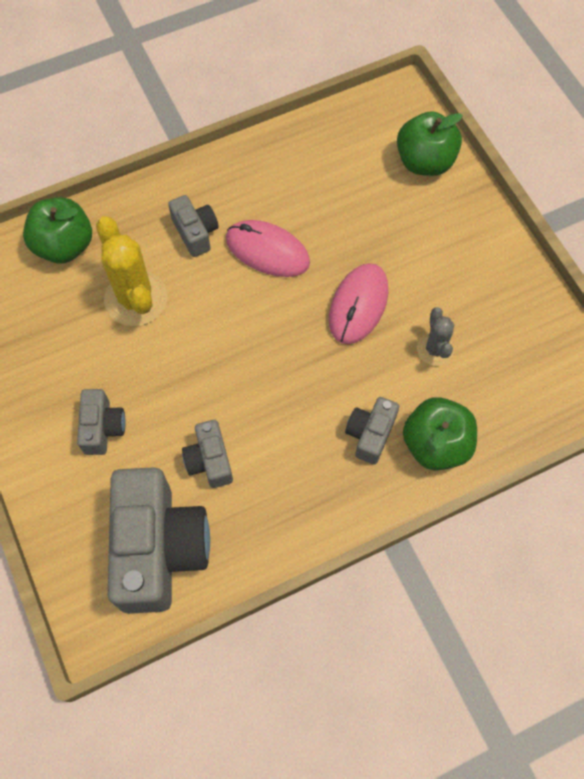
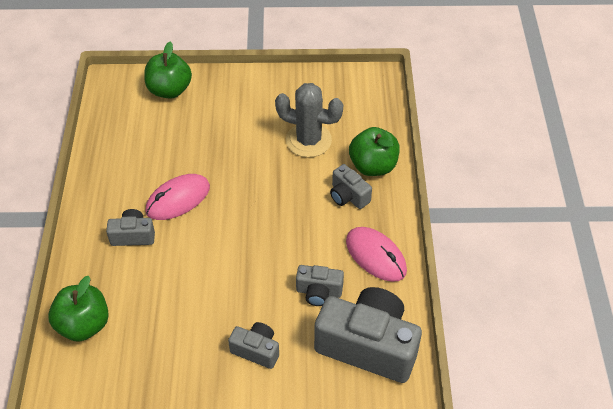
camera: 65 degrees left, 15 degrees down
yellow cactus [96,216,167,326] -> none
pink mouse [329,263,388,344] -> pink mouse moved to [346,227,407,282]
grey cactus [417,307,454,366] -> grey cactus [275,83,343,157], size x1.76

